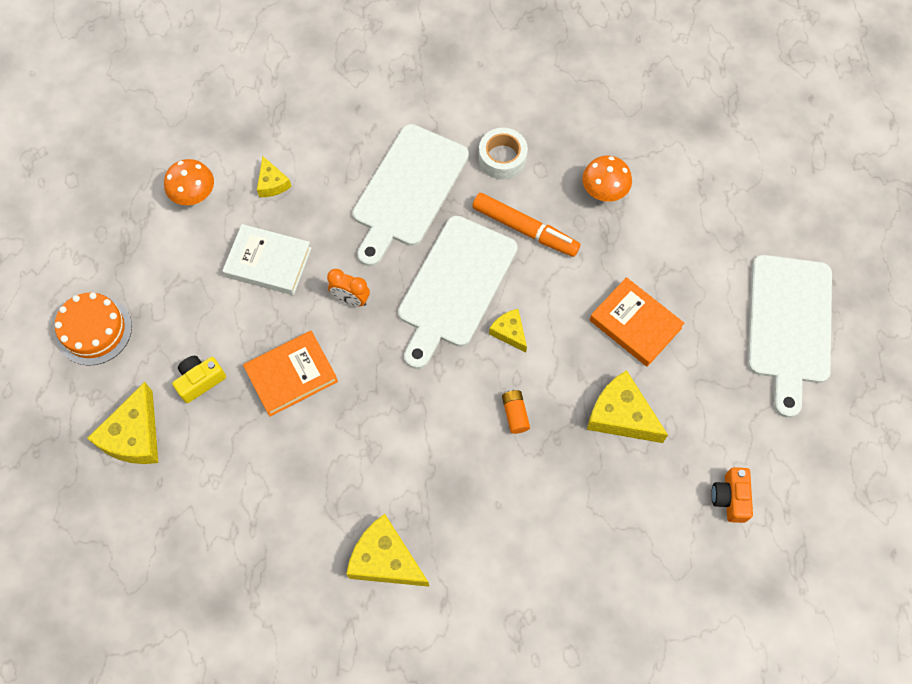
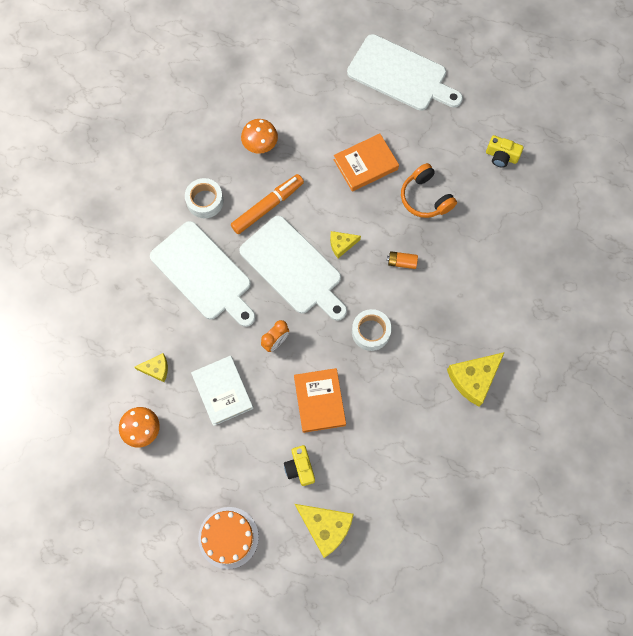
camera: 70 degrees left, 5 degrees up
white book [222,224,312,295] -> white book turned 60 degrees counterclockwise [191,356,253,426]
yellow cheese [587,370,668,443] -> orange headphones [401,163,457,218]
orange camera [711,467,753,523] -> yellow camera [486,135,523,168]
none -> white tape [352,309,392,351]

